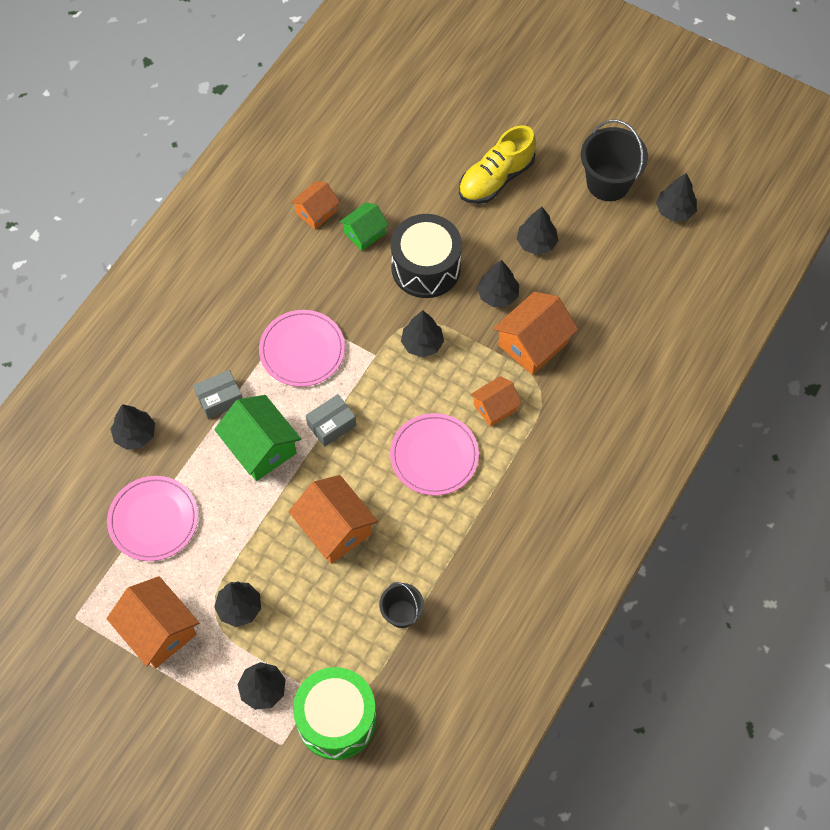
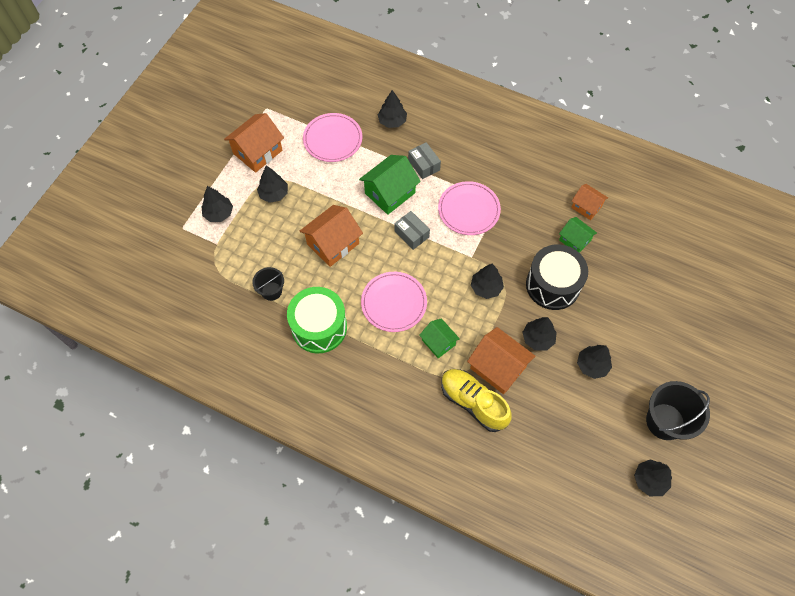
camera: 85 degrees right, 0 degrees up
green drum [293,667,377,760] -> green drum moved to [287,287,347,353]
yellow shoe [459,125,536,204] -> yellow shoe moved to [441,369,512,432]
orange house [470,376,522,427] -> green house [419,318,460,358]

